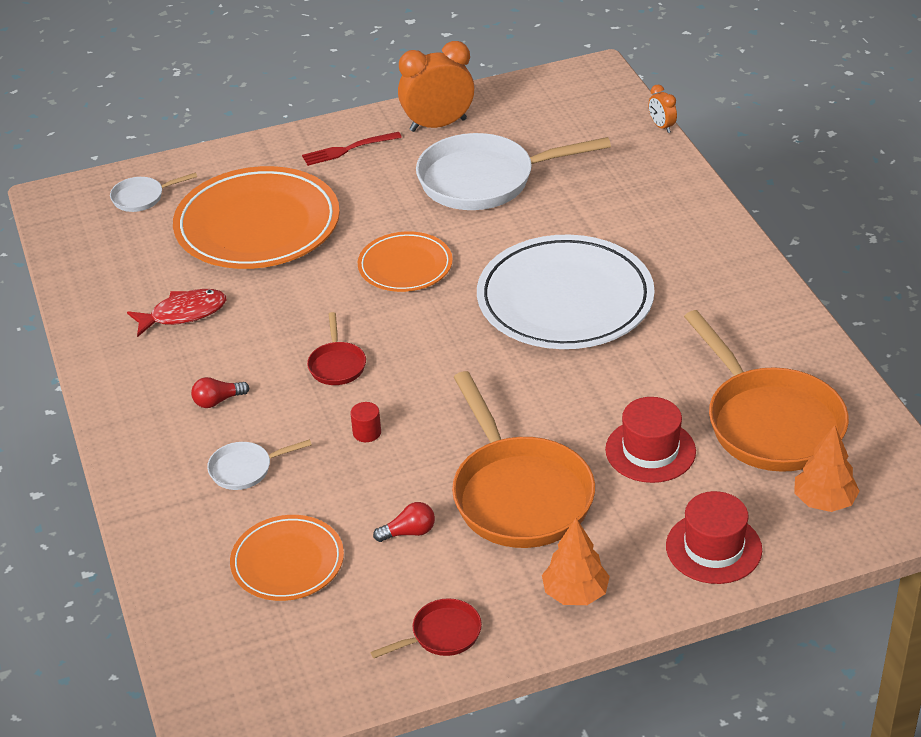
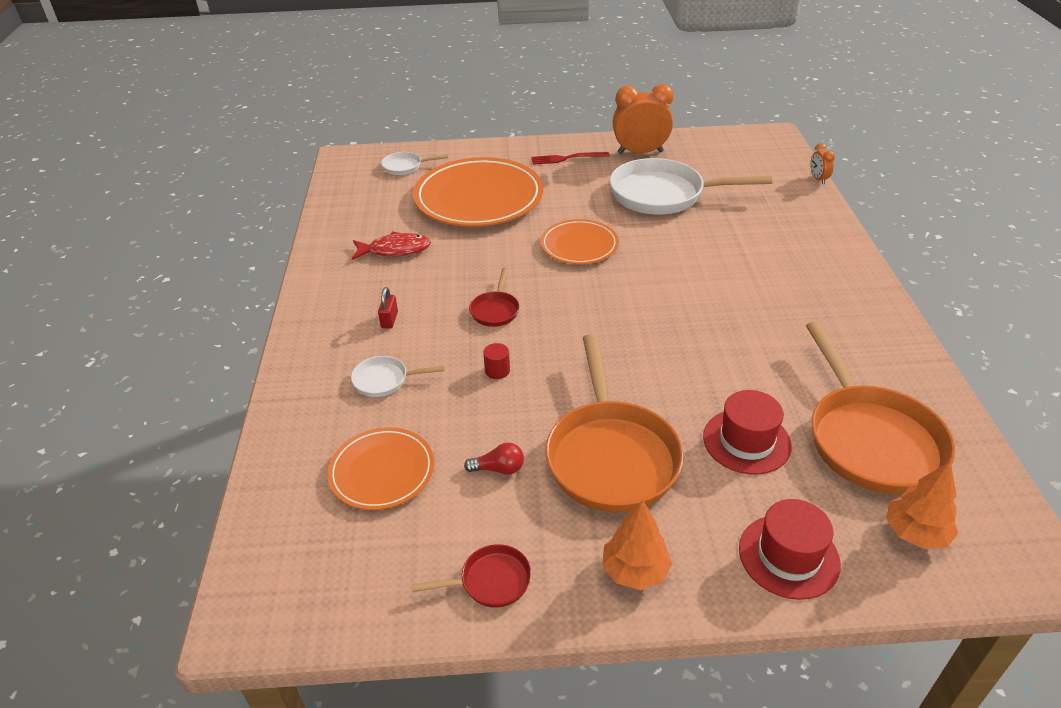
camera: 15 degrees right, 0 degrees up
red light bulb [191,377,249,408] -> red padlock [378,287,398,329]
white plate [477,235,655,349] -> none

